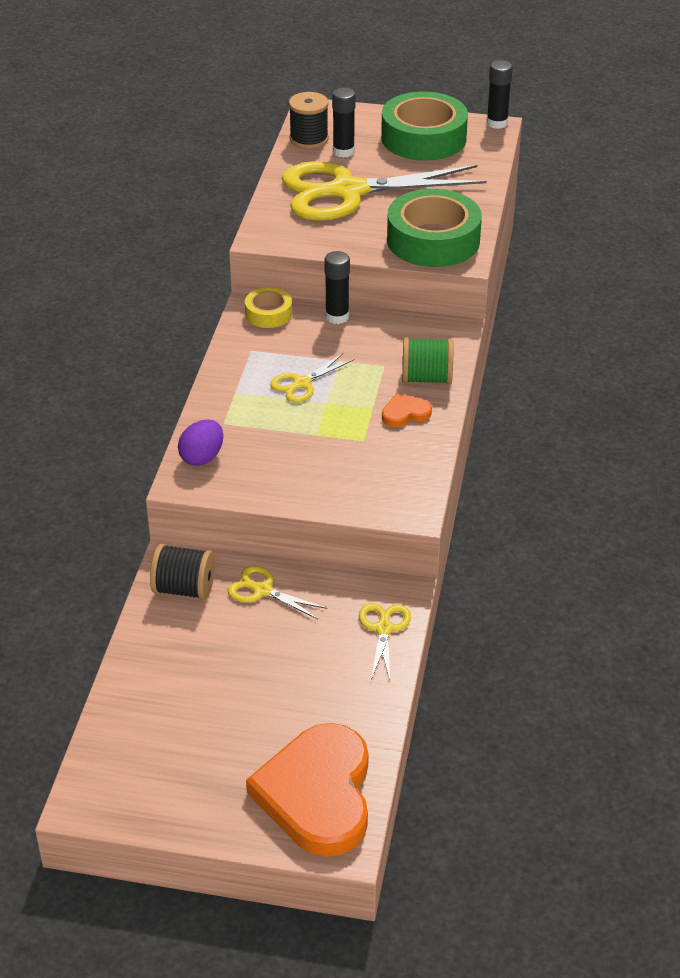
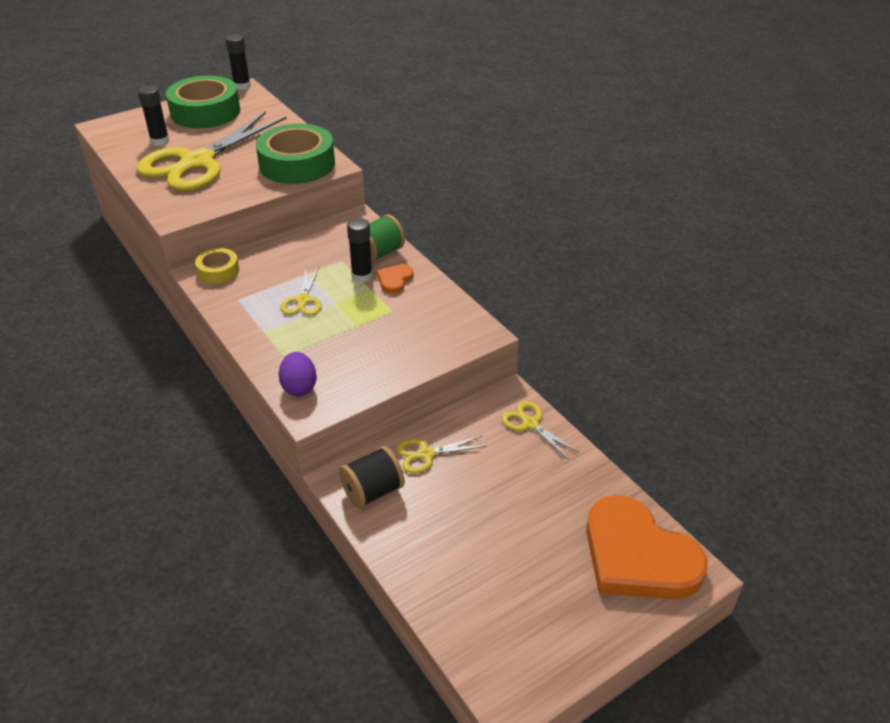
camera: 45 degrees left, 0 degrees up
black spool [289,92,329,149] -> none
black glue stick [324,251,350,324] -> black glue stick moved to [347,218,373,283]

